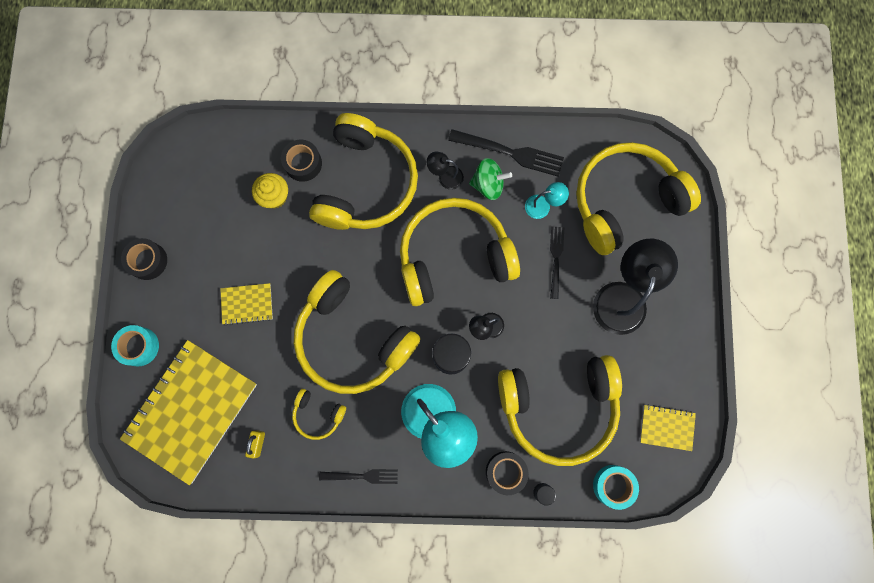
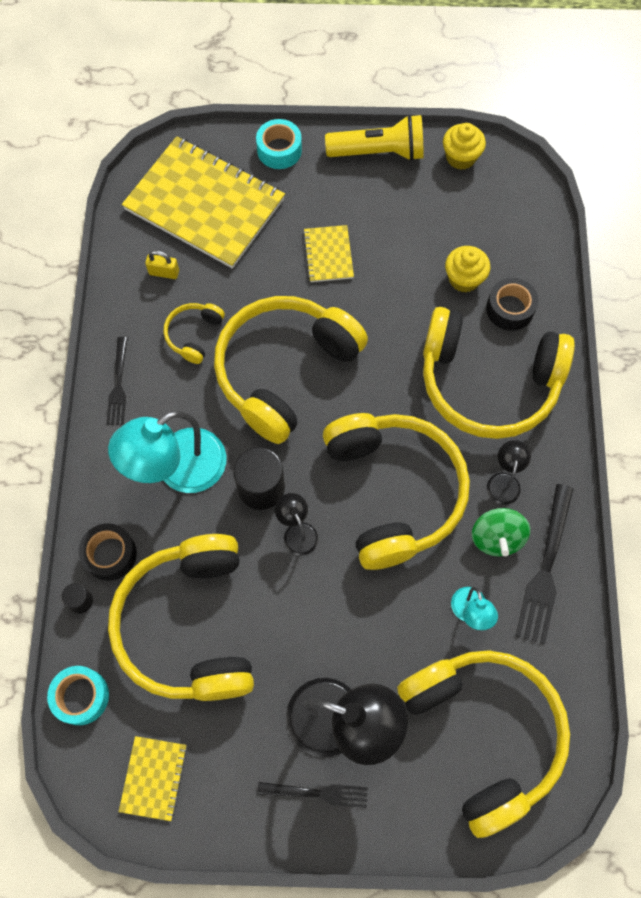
camera: 90 degrees right, 10 degrees down
black tape [121,238,167,280] -> yellow flashlight [325,114,424,161]
black fork [550,226,564,299] -> black fork moved to [257,782,368,808]
none -> yellow cupcake [443,123,486,170]

